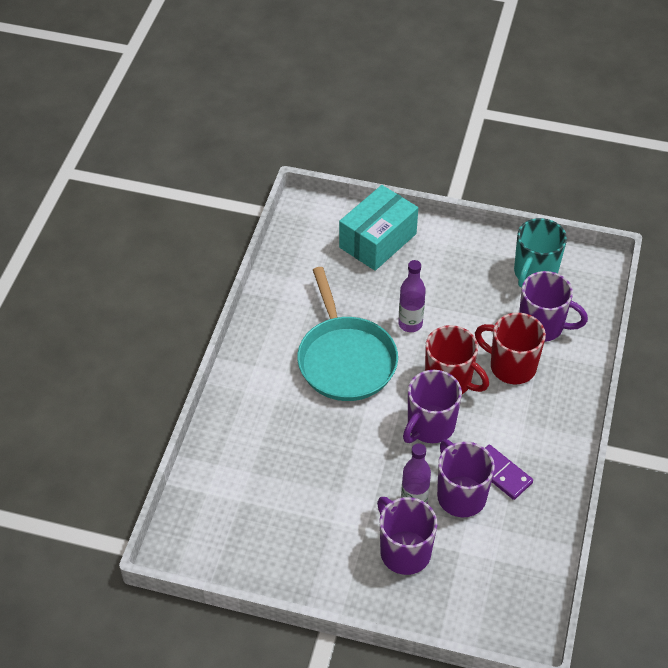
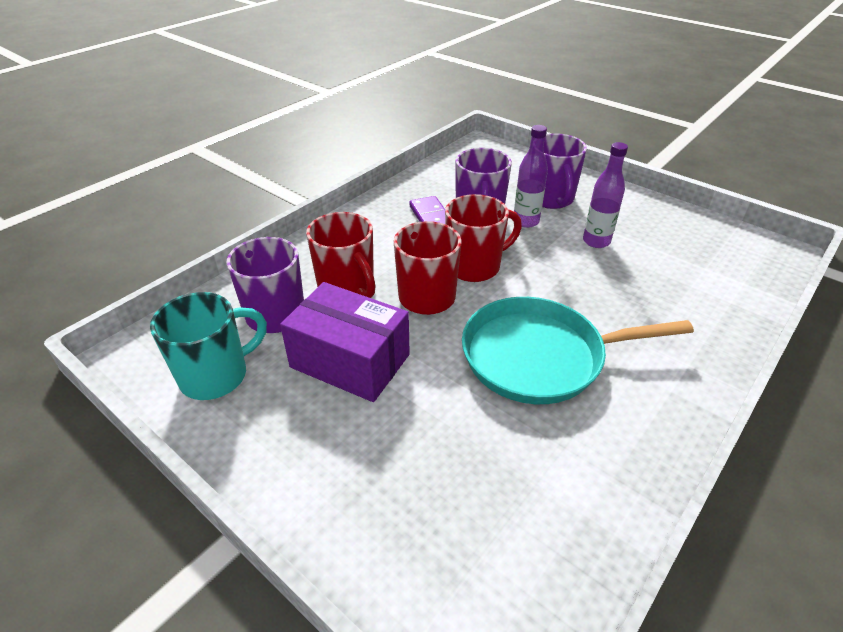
camera: 155 degrees left, 10 degrees down
turquoise pan [297,267,398,401] -> turquoise pan turned 105 degrees counterclockwise [462,297,694,404]
turquoise box [339,185,418,271] -> none
purple bottle [398,260,426,332] -> purple bottle moved to [583,142,628,248]
purple mug [403,370,462,443] -> red mug [445,194,522,282]
none -> purple box [280,282,410,402]

